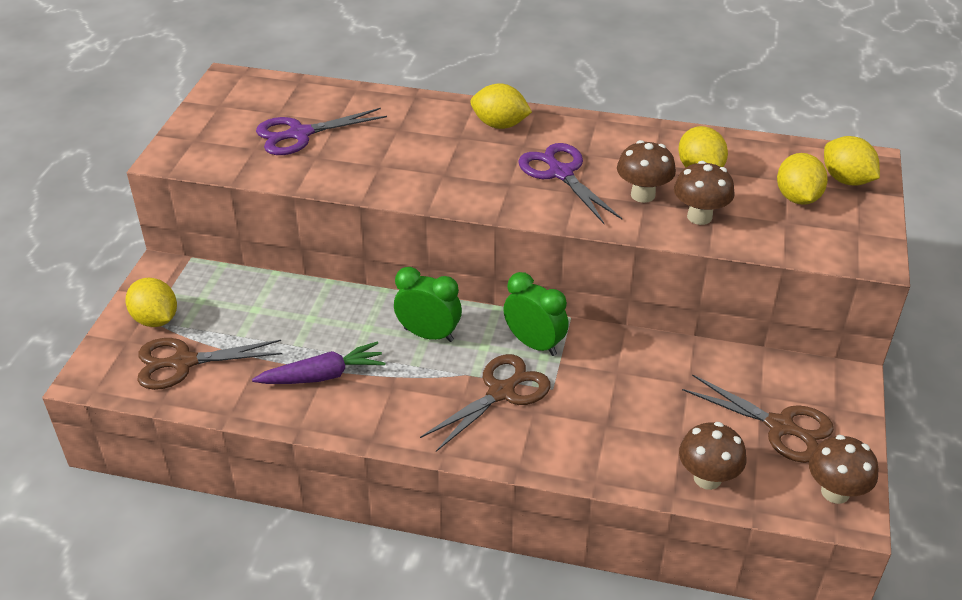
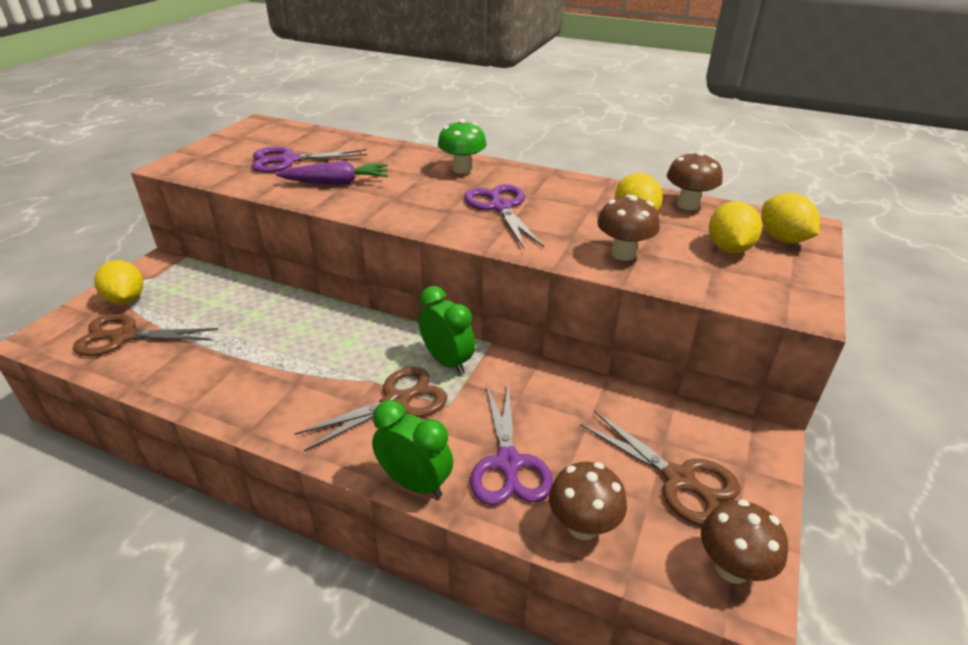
camera: 10 degrees right, 5 degrees down
purple carrot [252,342,385,384] -> purple carrot moved to [276,161,388,185]
green clock [394,267,462,342] -> green clock moved to [372,400,453,498]
yellow lemon [471,83,532,129] -> green mushroom [438,119,487,174]
brown mushroom [617,140,676,203] -> brown mushroom moved to [667,151,723,210]
none -> purple scissors [470,386,553,505]

